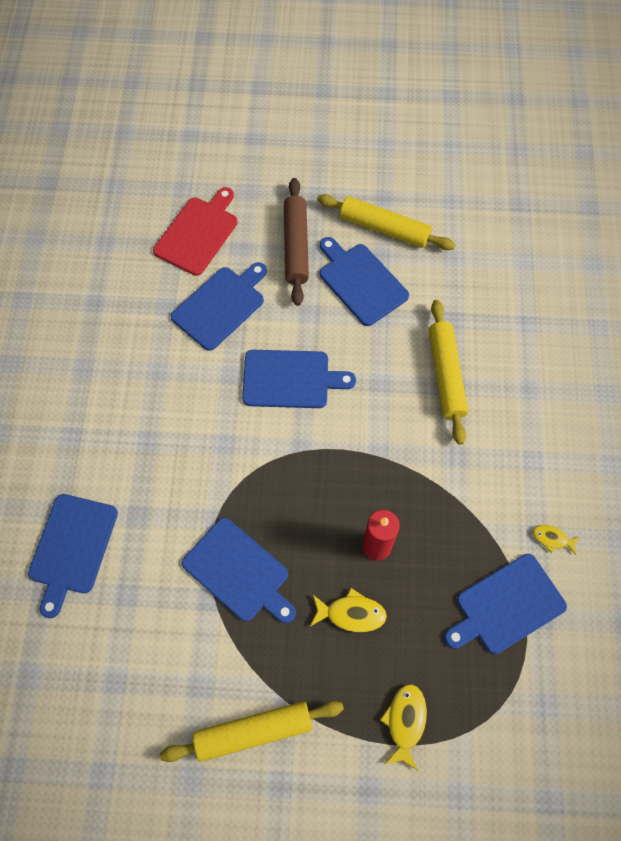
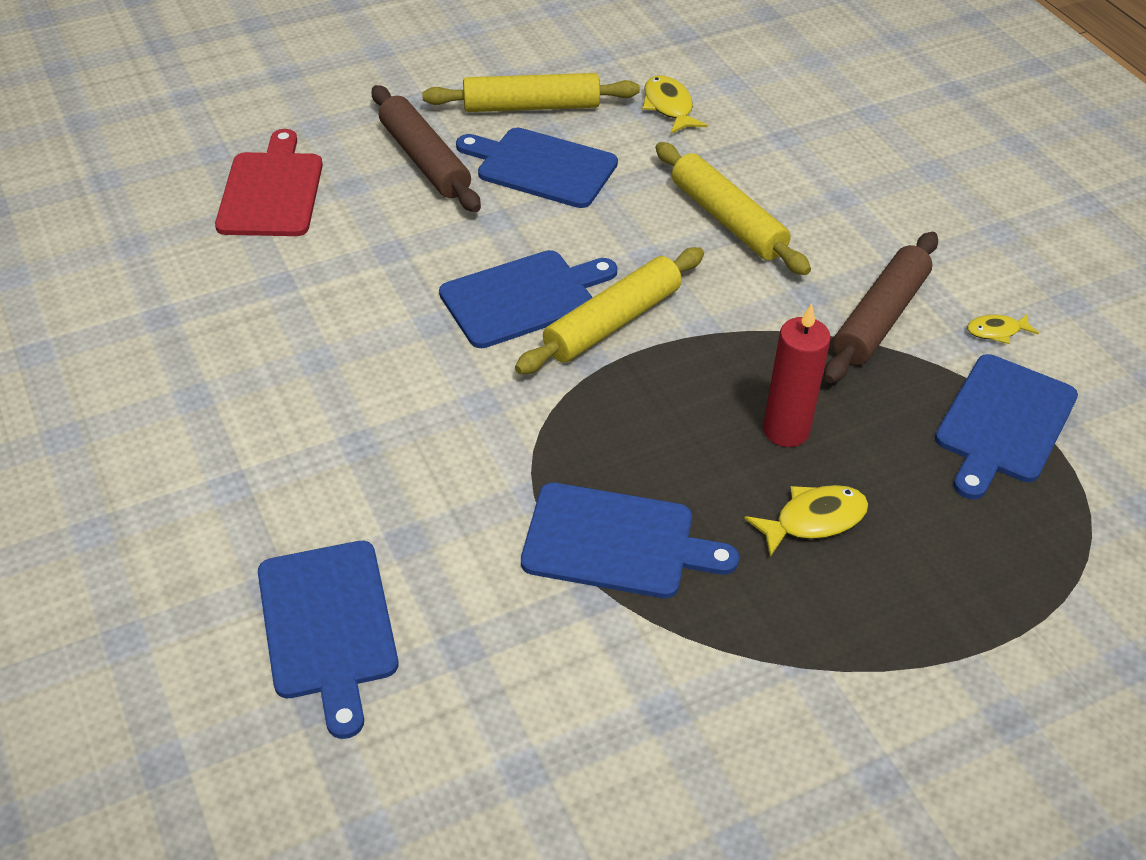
camera: 30 degrees left, 20 degrees down
yellow rolling pin [160,701,344,762] -> yellow rolling pin moved to [515,247,704,374]
blue cutting board [171,262,267,351] -> none
yellow fish [380,684,427,770] -> yellow fish moved to [642,75,708,134]
none -> brown rolling pin [824,232,938,383]

